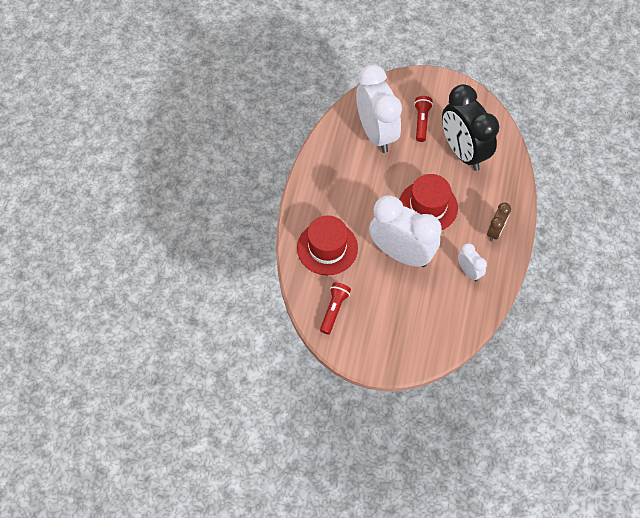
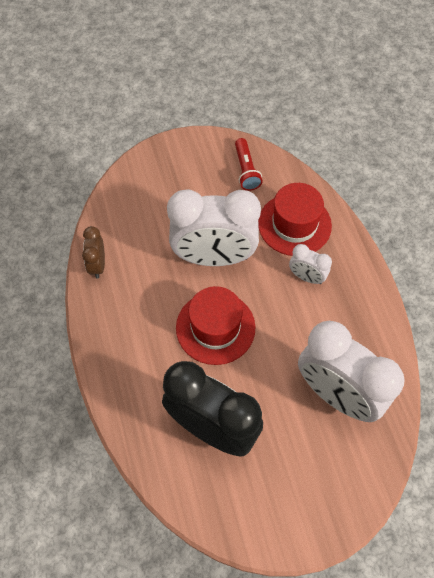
camera: 150 degrees right, 0 degrees up
red flashlight [414,96,433,142] -> none
white clock [458,243,487,281] -> white clock moved to [289,244,332,284]
brown clock [487,203,511,242] -> brown clock moved to [82,226,105,279]

